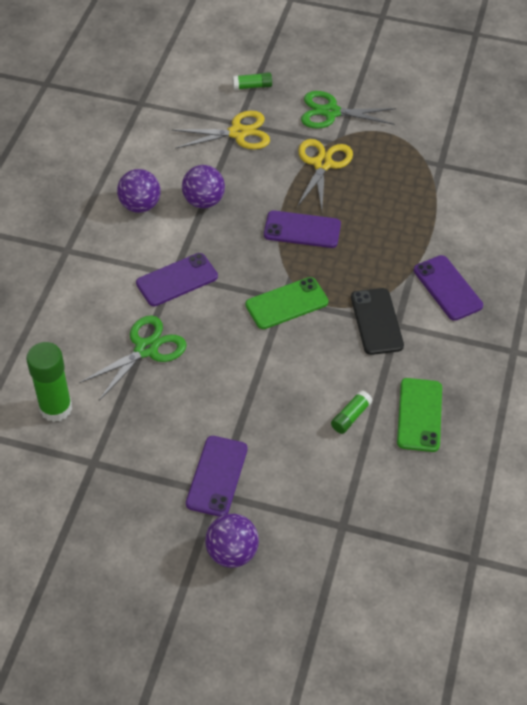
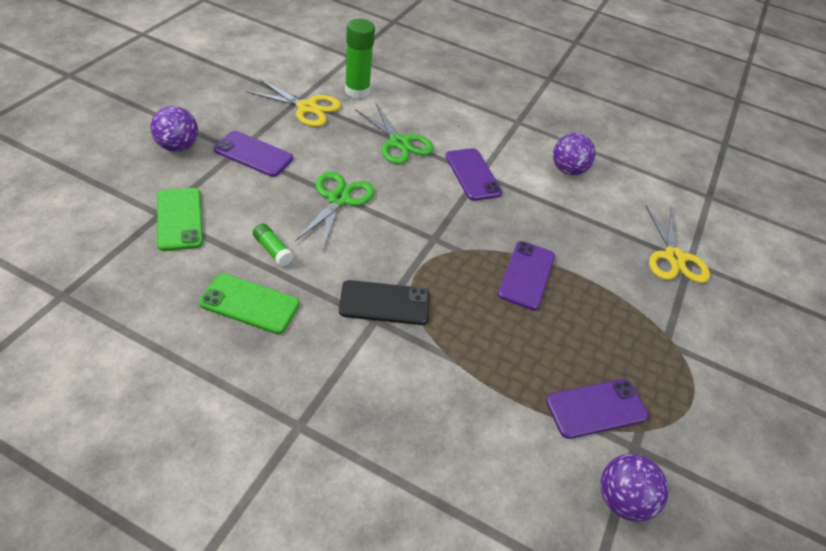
camera: 95 degrees right, 5 degrees down
purple ball [182,165,225,208] -> purple ball moved to [600,454,669,522]
green glue stick [232,72,272,90] -> none
green phone [245,277,328,329] -> green phone moved to [157,188,203,251]
yellow scissors [297,139,353,210] -> yellow scissors moved to [246,79,341,127]
green scissors [301,91,396,129] -> green scissors moved to [295,172,375,250]
purple phone [414,255,483,321] -> purple phone moved to [546,379,649,439]

